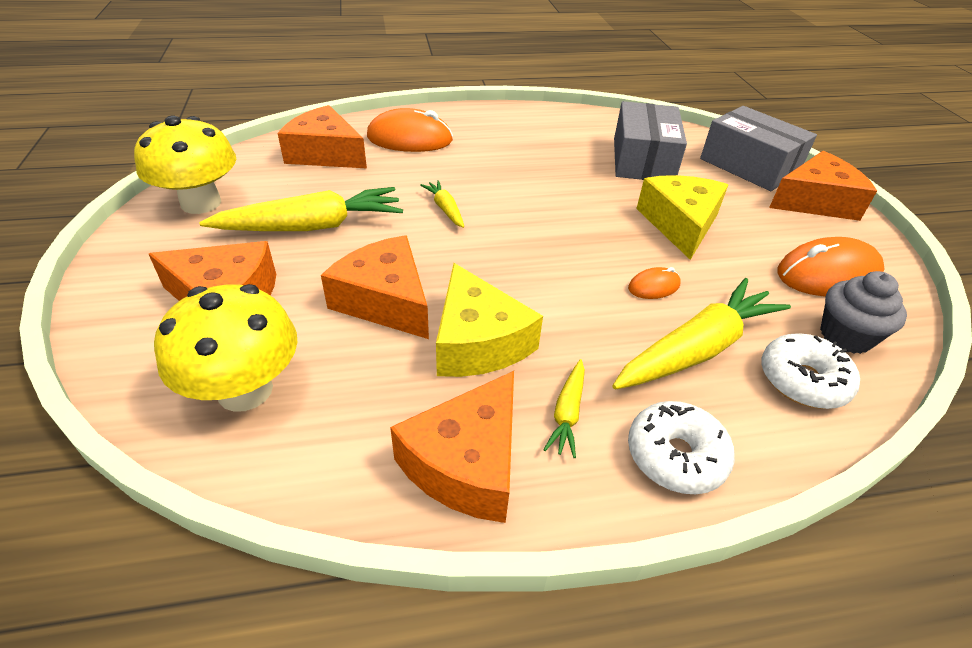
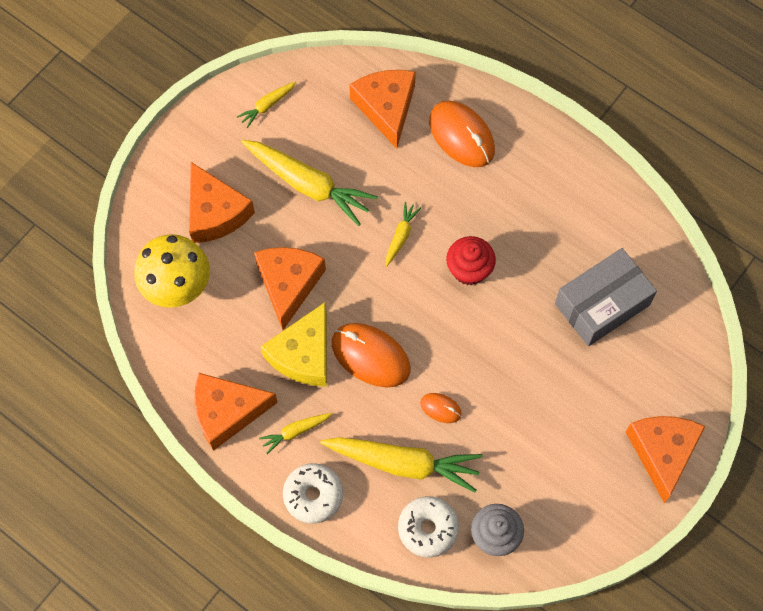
camera: 50 degrees right, 25 degrees up
yellow mushroom [134,115,236,214] -> yellow carrot [237,82,296,128]
yellow cheese [636,175,728,260] -> none
grey box [700,106,817,191] -> none
orange cheese [769,151,877,221] -> orange cheese turned 120 degrees counterclockwise [626,416,705,503]
orange mouse [777,237,884,297] -> orange mouse moved to [332,323,410,388]
none -> red cupcake [446,236,496,285]

